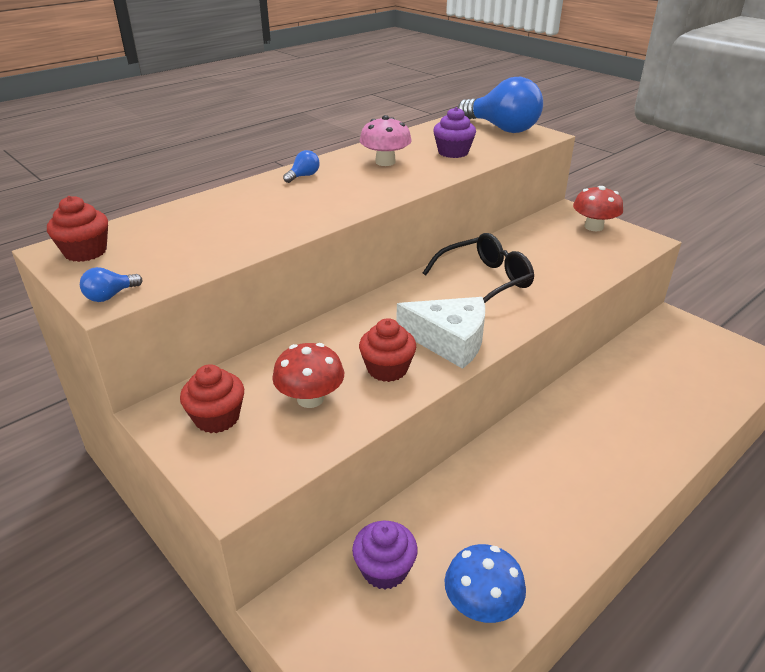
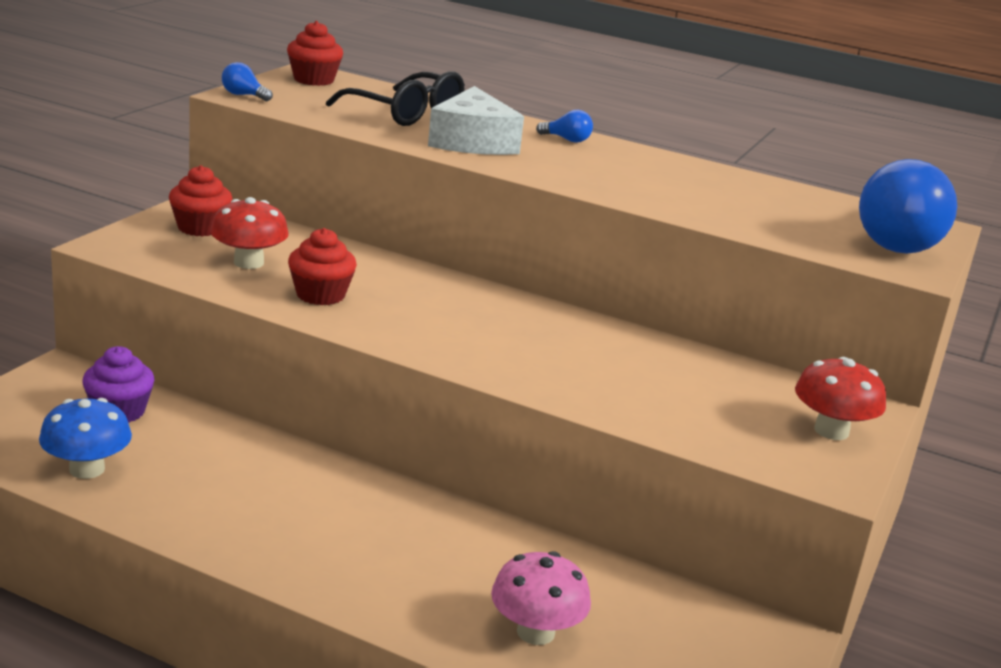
camera: 65 degrees right, 10 degrees down
pink mushroom [360,115,412,166] -> pink mushroom moved to [491,551,591,645]
white cheese [397,297,485,369] -> white cheese moved to [428,86,524,155]
black glasses [423,233,534,303] -> black glasses moved to [326,72,465,126]
purple cupcake [433,107,476,158] -> none

